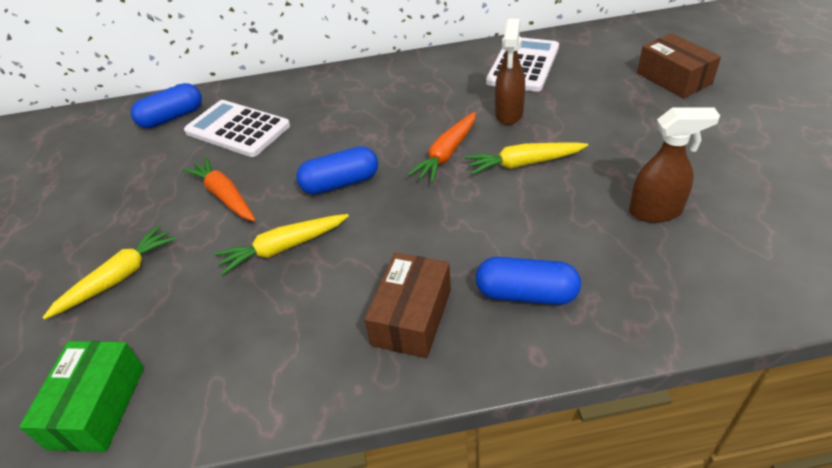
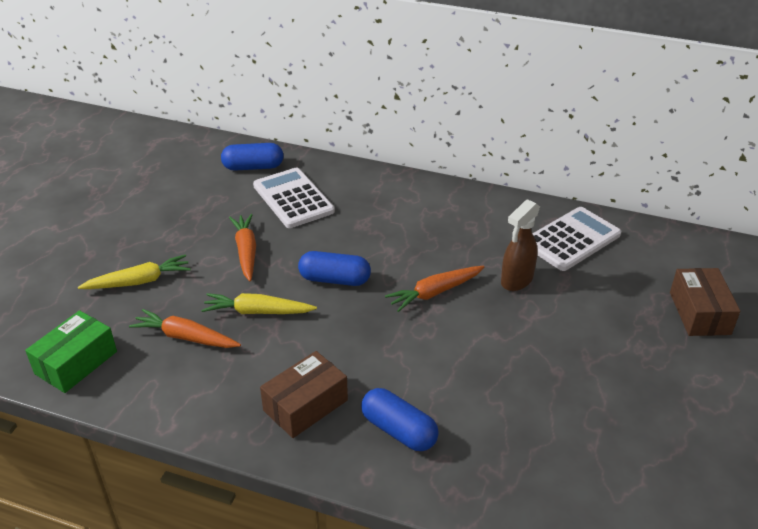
camera: 25 degrees right, 5 degrees down
yellow carrot [465,142,588,175] -> none
brown spray bottle [629,107,720,223] -> none
none -> orange carrot [129,309,241,348]

